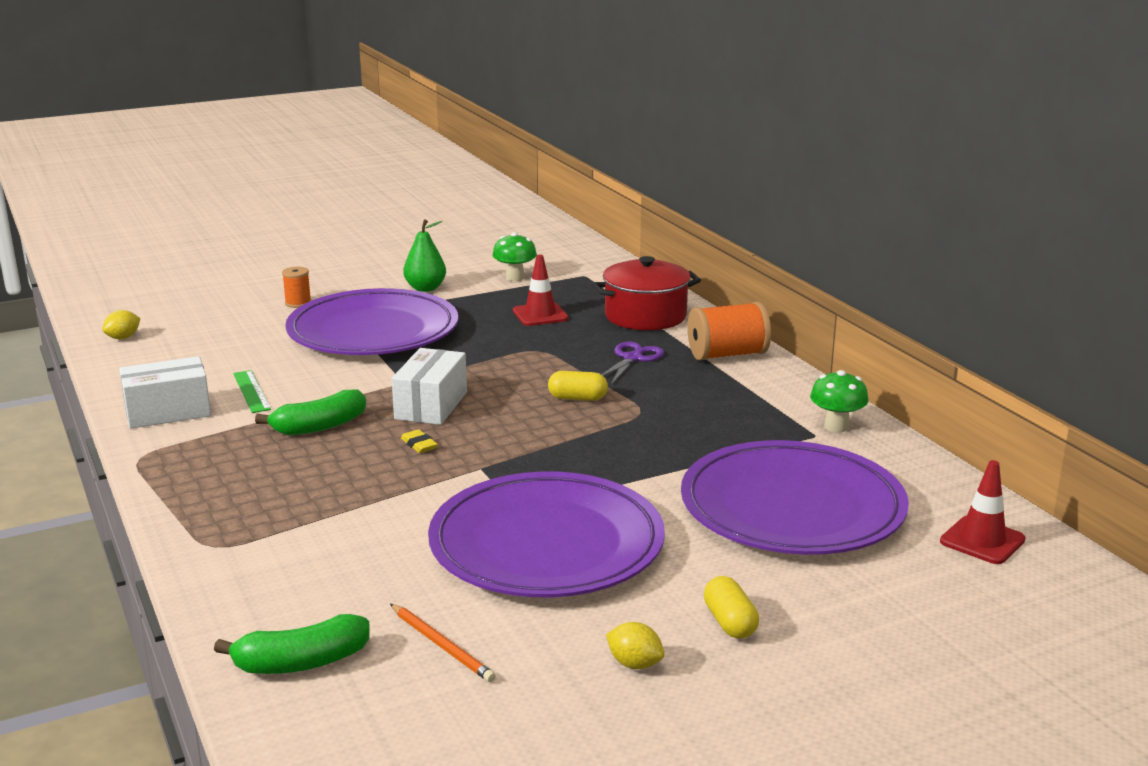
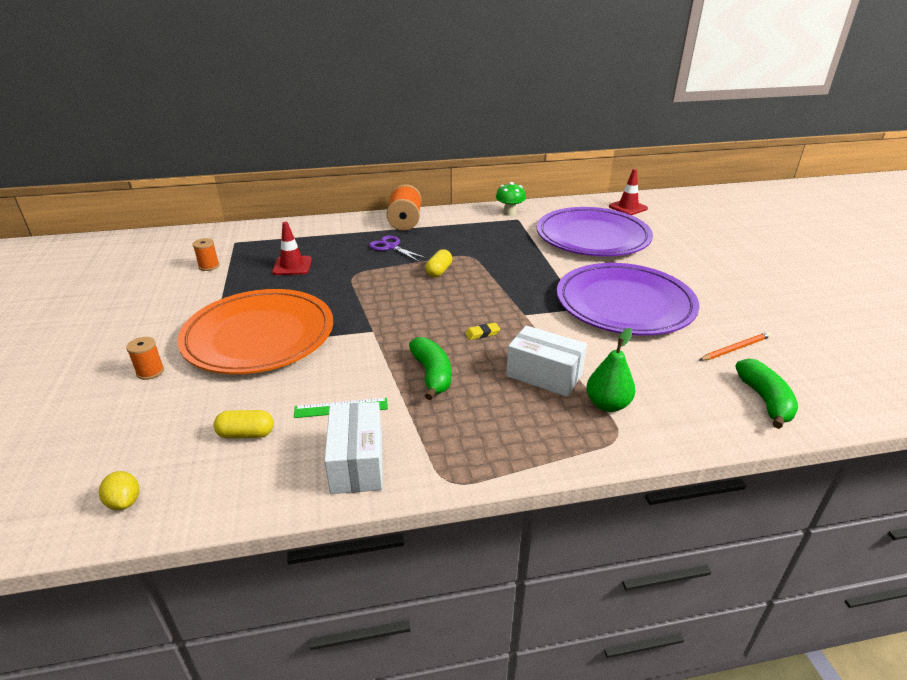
camera: 75 degrees left, 10 degrees up
purple plate [285,288,458,355] -> orange plate [177,289,333,374]
white box [392,348,467,425] -> white box moved to [506,325,587,397]
green pear [403,220,446,292] -> green pear moved to [586,328,635,412]
green mushroom [493,232,537,281] -> orange spool [192,238,219,271]
red pot [592,256,701,330] -> none
yellow lemon [606,622,664,669] -> none
yellow capsule [704,576,759,639] -> yellow capsule moved to [214,410,274,438]

